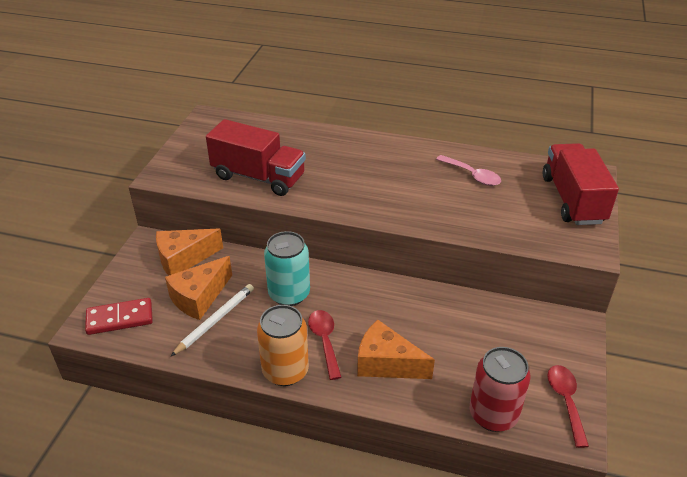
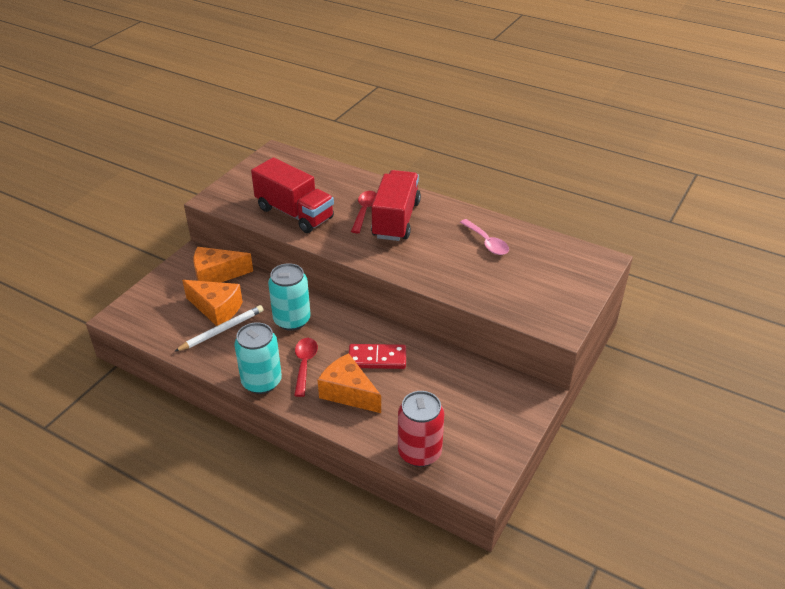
camera: 15 degrees right, 0 degrees up
red domino [85,298,153,335] -> red domino moved to [349,344,406,369]
orange cheese [165,256,232,320] -> orange cheese turned 120 degrees counterclockwise [182,280,243,326]
orange can [257,305,309,386] -> turquoise can [234,322,282,394]
red truck [543,143,619,225] -> red truck moved to [371,170,421,241]
red spoon [548,365,589,448] -> red spoon moved to [351,191,376,233]

